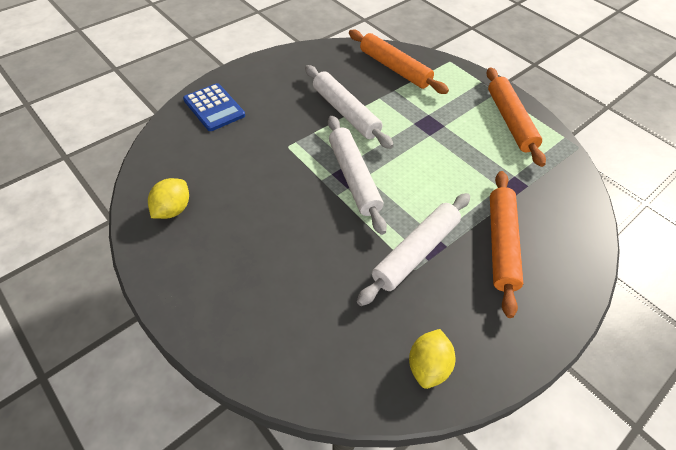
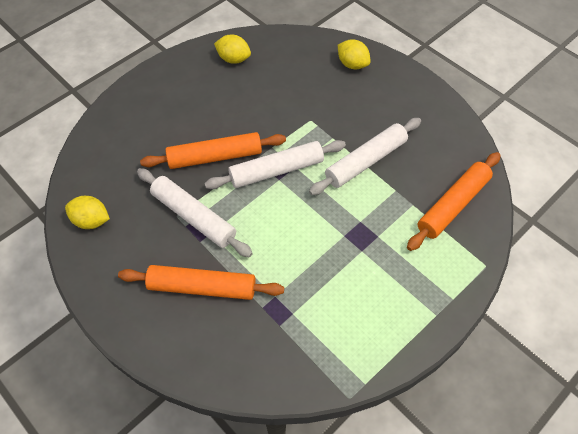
camera: 90 degrees right, 5 degrees up
blue calculator [183,83,245,131] -> yellow lemon [338,39,371,69]
orange rolling pin [486,68,546,167] -> orange rolling pin moved to [140,132,286,169]

